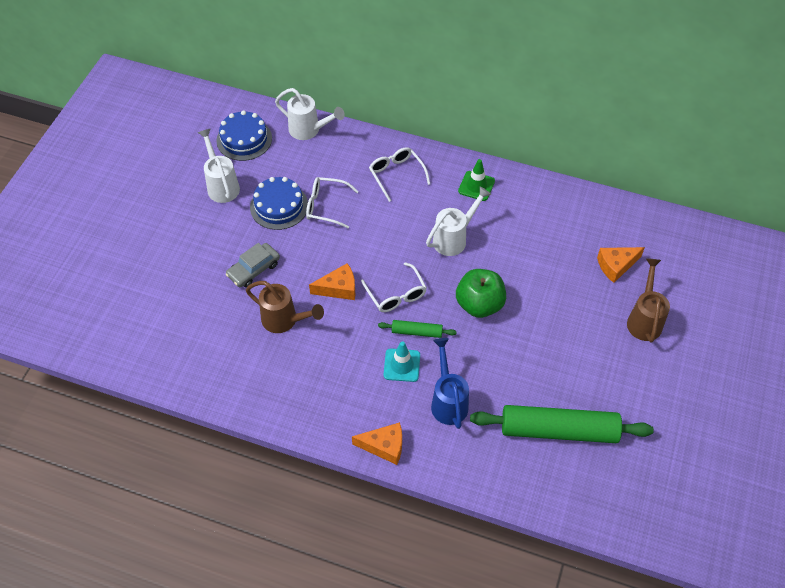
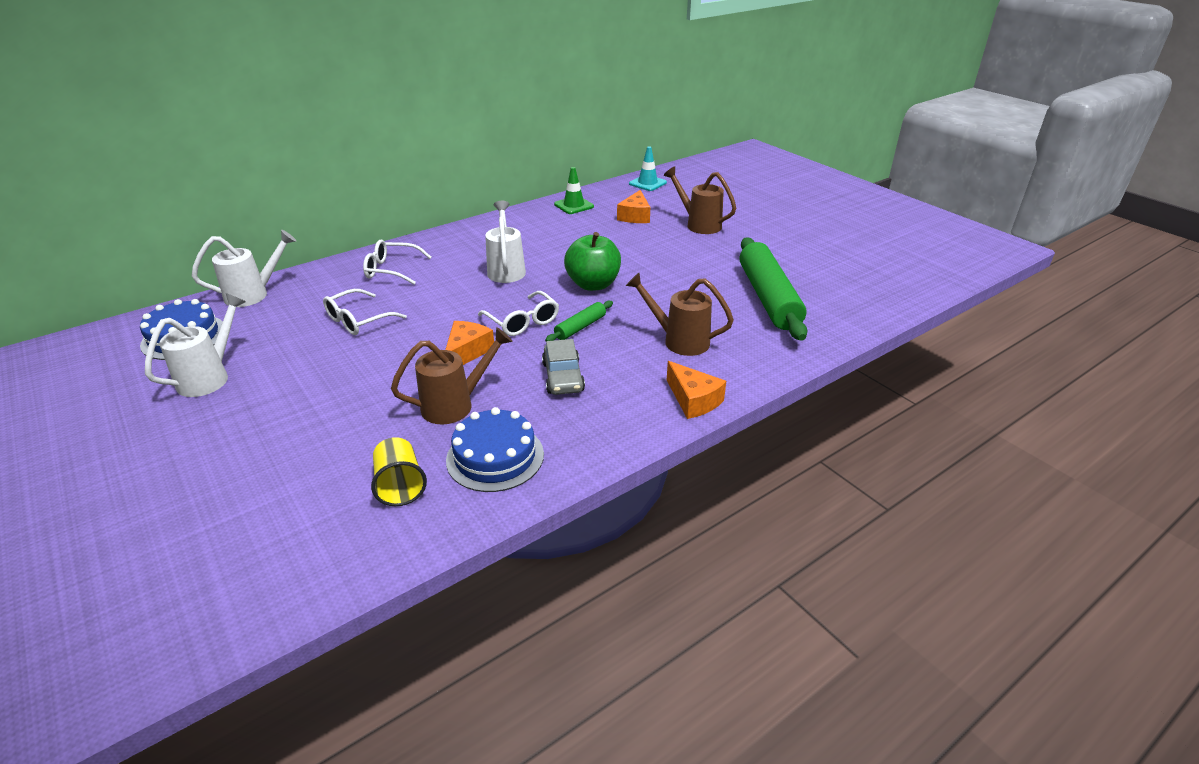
camera: 55 degrees left, 20 degrees down
white watering can [197,128,240,203] -> white watering can turned 105 degrees clockwise [145,293,246,397]
grey car [225,243,280,288] -> grey car moved to [542,339,585,395]
blue cake [250,177,308,230] -> blue cake moved to [446,407,544,492]
orange cheese [352,422,402,465] -> orange cheese turned 105 degrees clockwise [667,361,726,419]
white glasses [361,262,427,312] -> white glasses turned 45 degrees clockwise [478,291,559,336]
turquoise traffic cone [384,341,420,382] -> turquoise traffic cone moved to [629,146,667,191]
blue watering can [431,338,469,429] -> brown watering can [626,273,734,356]
green traffic cone [458,159,495,201] -> green traffic cone moved to [554,167,594,214]
green rolling pin [470,405,654,443] -> green rolling pin turned 45 degrees counterclockwise [740,237,807,341]
none -> yellow cup [371,437,427,506]

